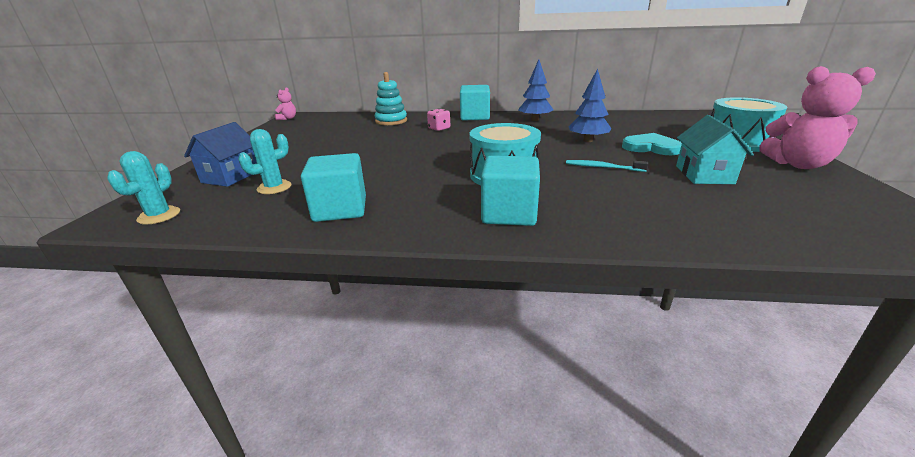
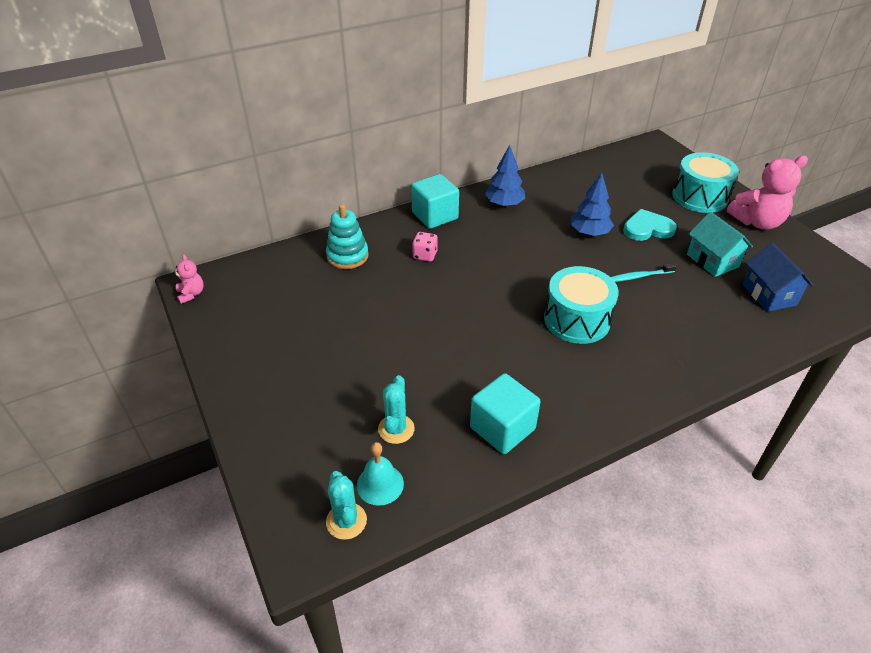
camera: 35 degrees left, 15 degrees up
blue house [184,122,257,187] -> blue house moved to [742,243,814,312]
turquoise cube [481,156,540,226] -> none
none -> turquoise bell [357,442,404,506]

